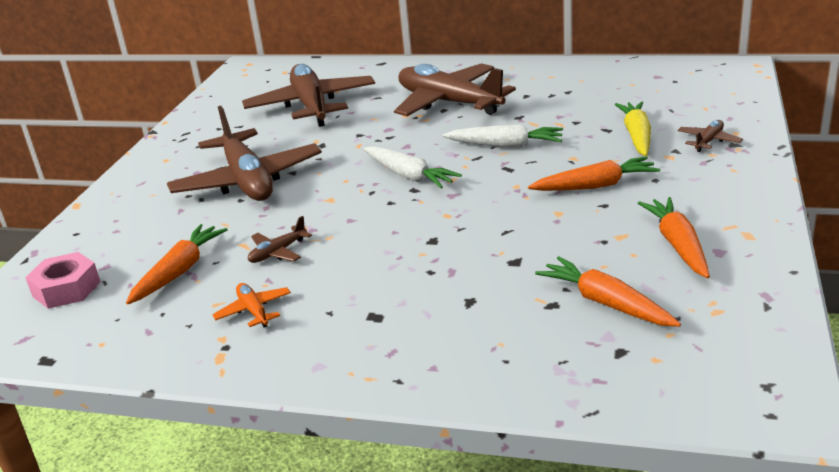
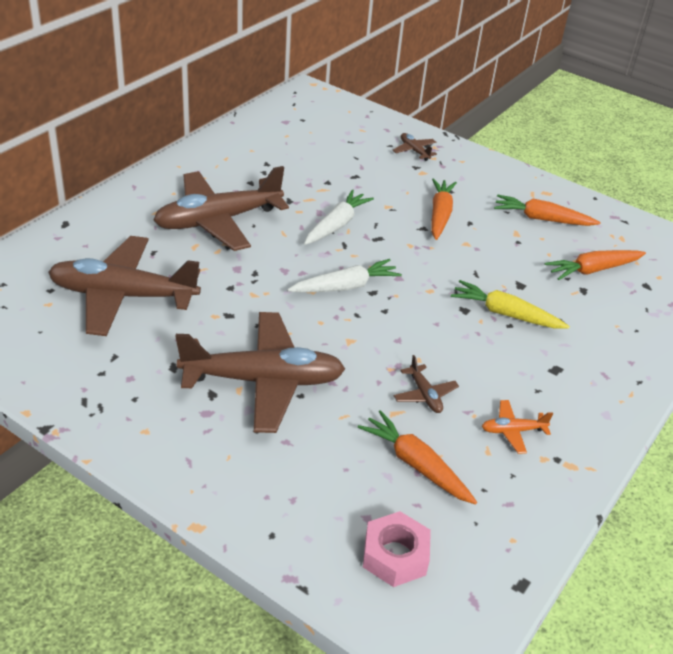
camera: 75 degrees left, 10 degrees up
yellow carrot [615,101,651,156] -> yellow carrot moved to [451,280,570,329]

